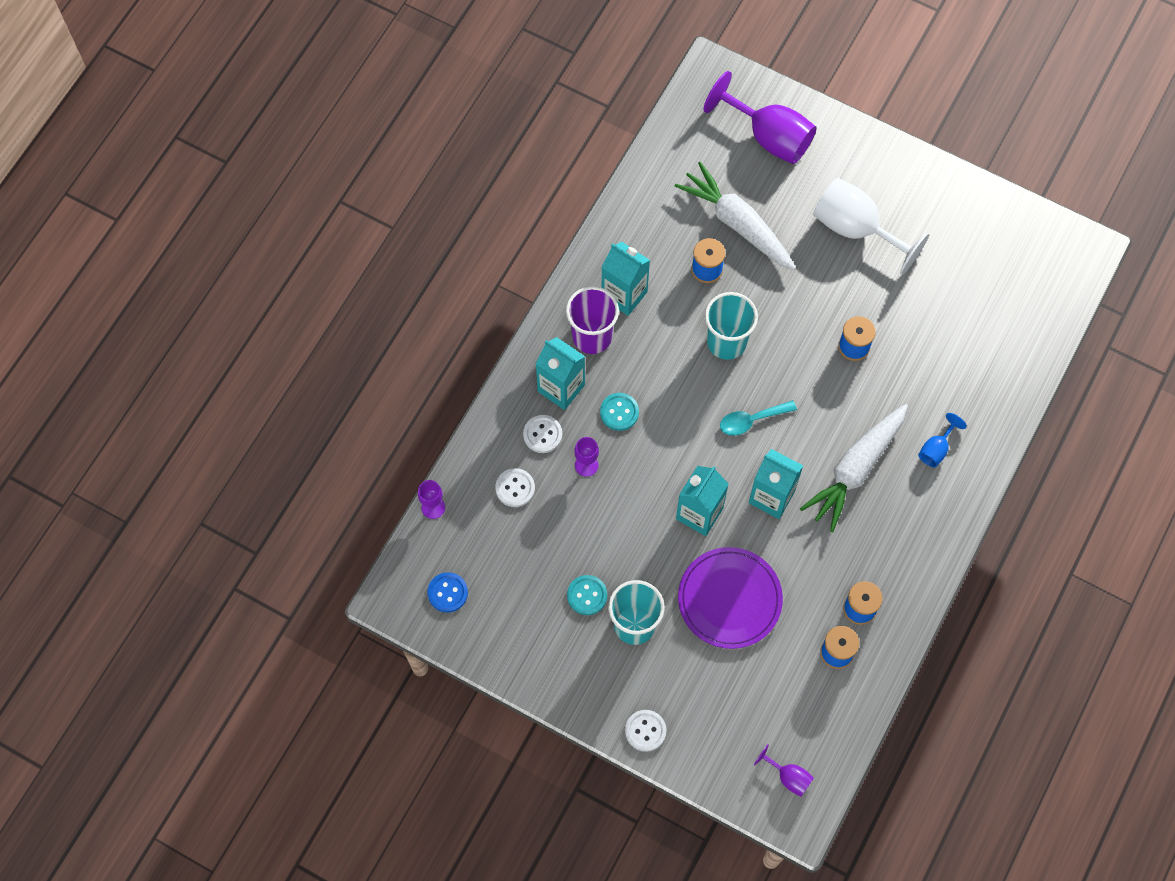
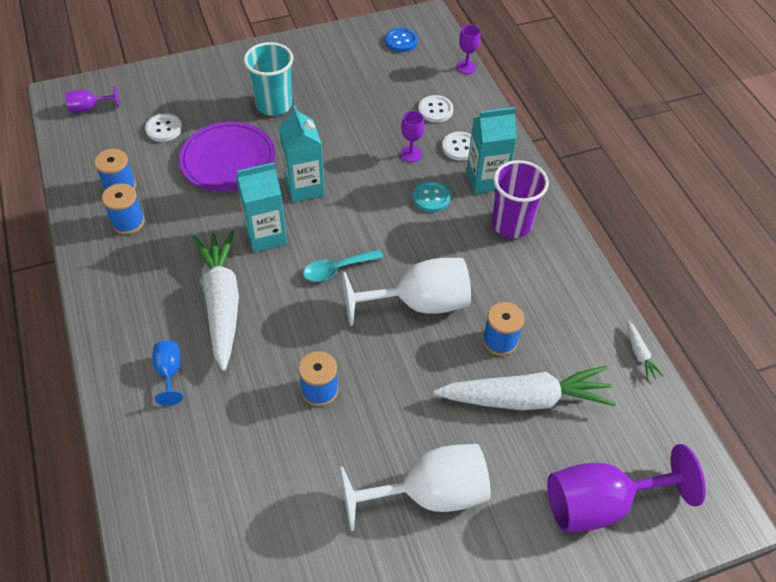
camera: 130 degrees right, 15 degrees down
turquoise button [567,575,607,615] -> none
turquoise carton [602,242,650,316] -> none
white button [625,710,666,752] -> white button moved to [145,113,182,142]
turquoise cup [705,292,758,360] -> white goblet [342,258,471,326]
turquoise spoon [720,400,797,436] -> turquoise spoon turned 135 degrees counterclockwise [303,250,383,282]
none -> white carrot [627,321,664,381]

